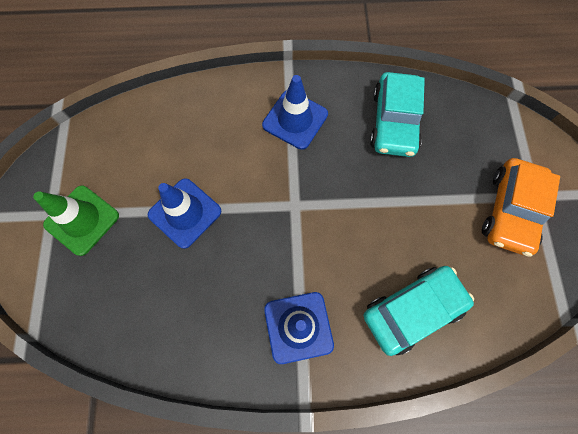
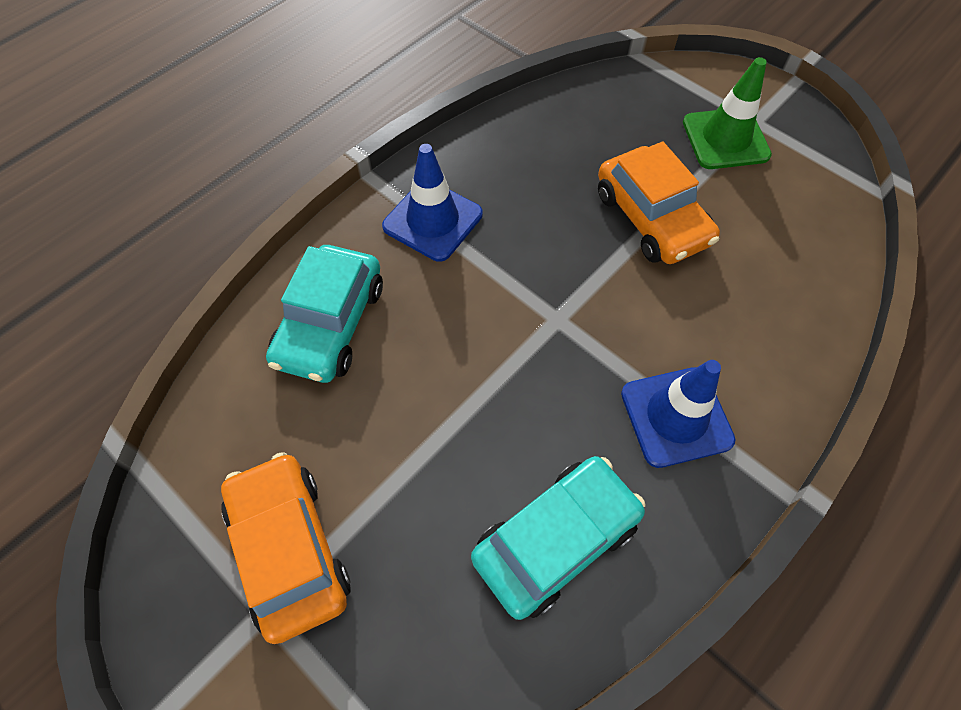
camera: 135 degrees right, 10 degrees down
blue traffic cone [148,178,221,249] -> orange car [598,142,720,264]
turquoise car [370,72,425,157] -> turquoise car turned 90 degrees clockwise [471,456,645,620]

